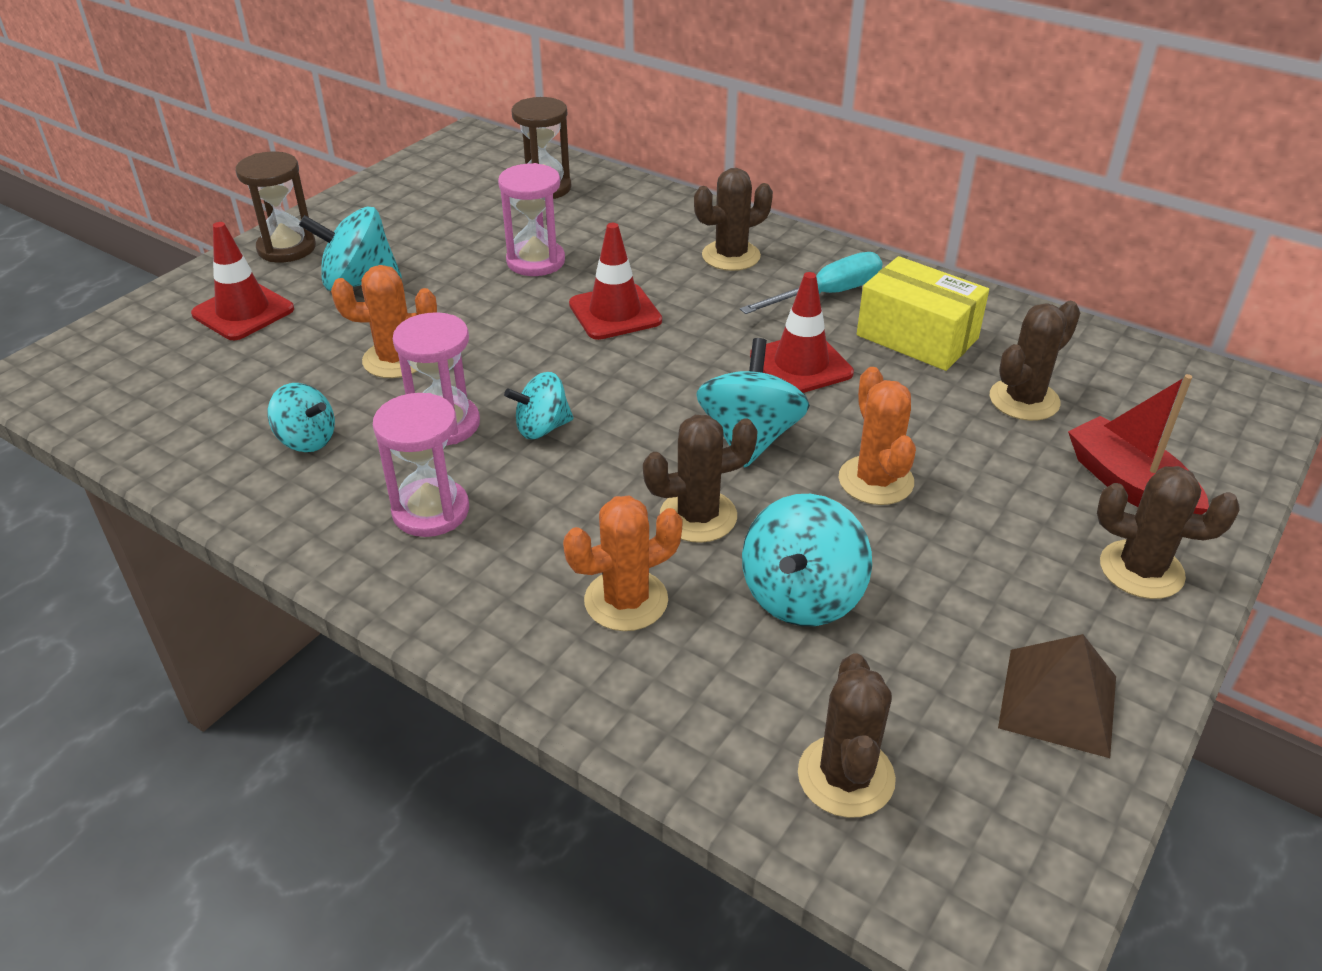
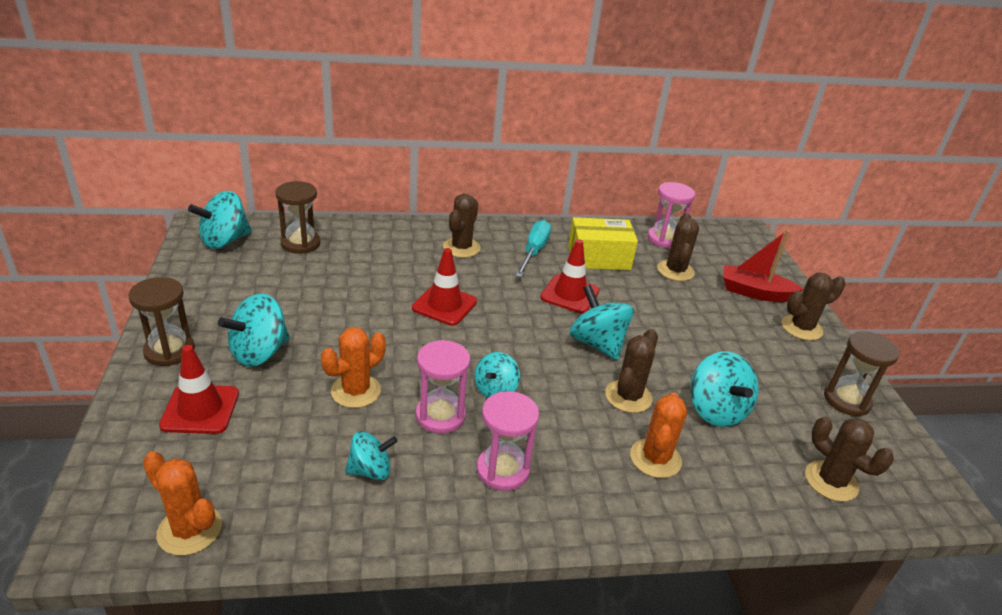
camera: 45 degrees left, 5 degrees down
pink hourglass [498,163,565,276] -> pink hourglass moved to [648,182,695,248]
orange cactus [839,367,916,505] -> orange cactus moved to [143,451,222,556]
brown pyramid [998,634,1116,758] -> brown hourglass [824,331,899,416]
none -> turquoise spinning top [188,191,252,249]

